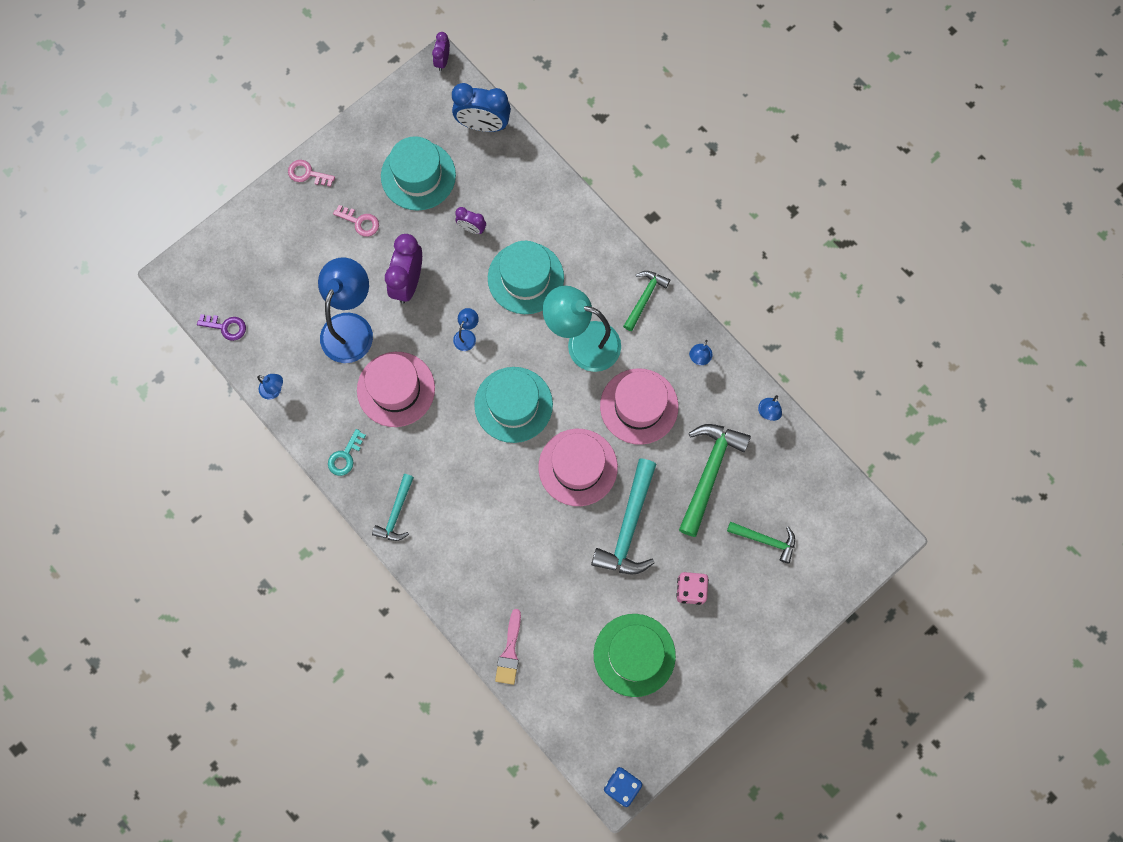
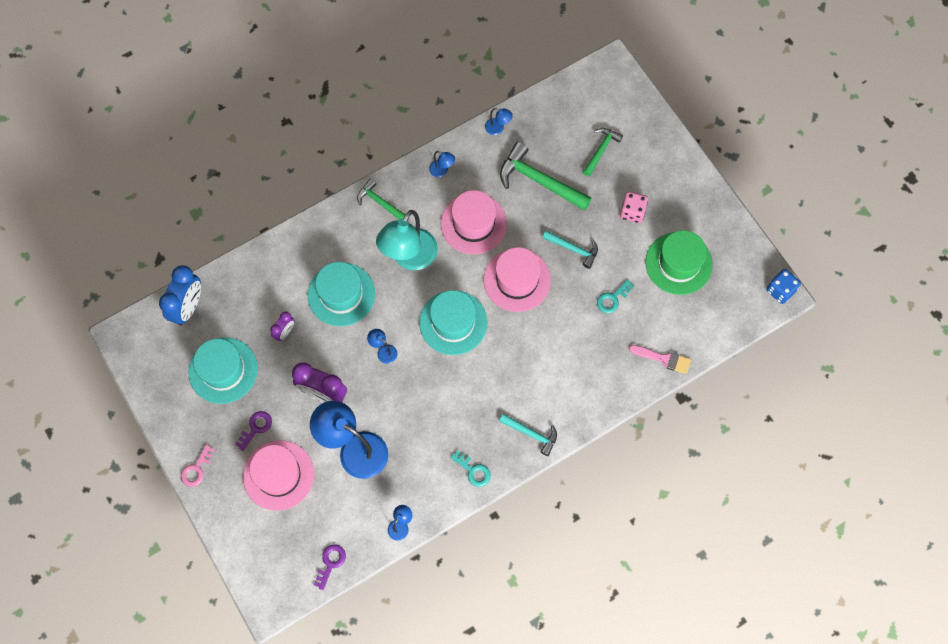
camera: 80 degrees left, 5 degrees down
pink key [333,205,379,237] -> purple key [235,411,272,451]
pink hat [357,352,435,427] -> pink hat moved to [243,440,314,511]
purple clock [432,32,450,71] -> none
turquoise hammer [591,458,656,575] -> turquoise hammer [542,230,598,269], size x0.59
none -> turquoise key [597,279,634,313]

